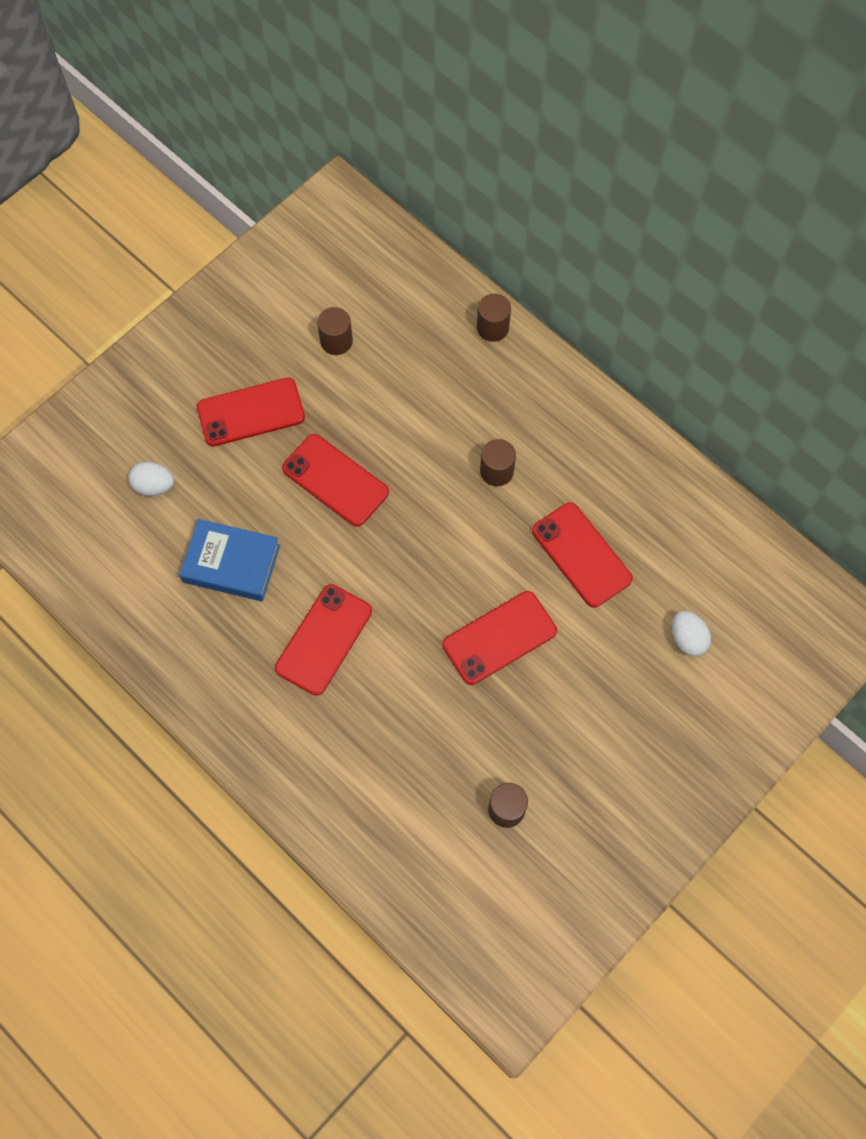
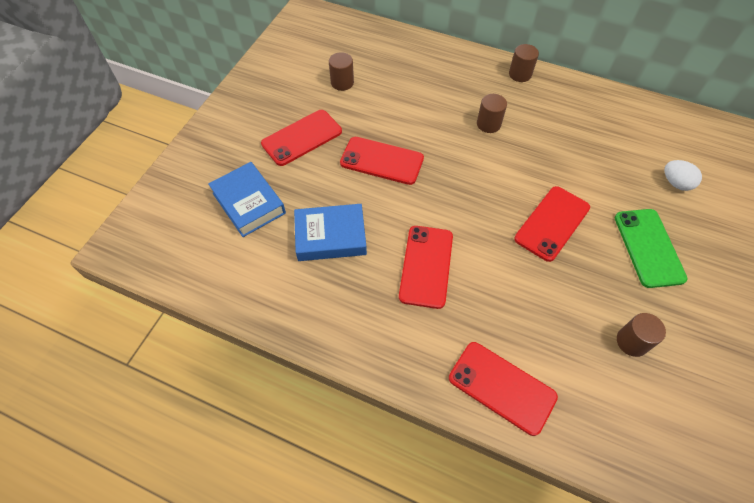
camera: 20 degrees left, 10 degrees down
white egg [129,461,174,496] -> blue book [208,162,286,237]
brown cylinder [477,294,511,342] -> brown cylinder moved to [509,44,539,82]
red phone [532,502,633,608] -> red phone moved to [449,342,558,436]
none -> green phone [615,209,688,288]

